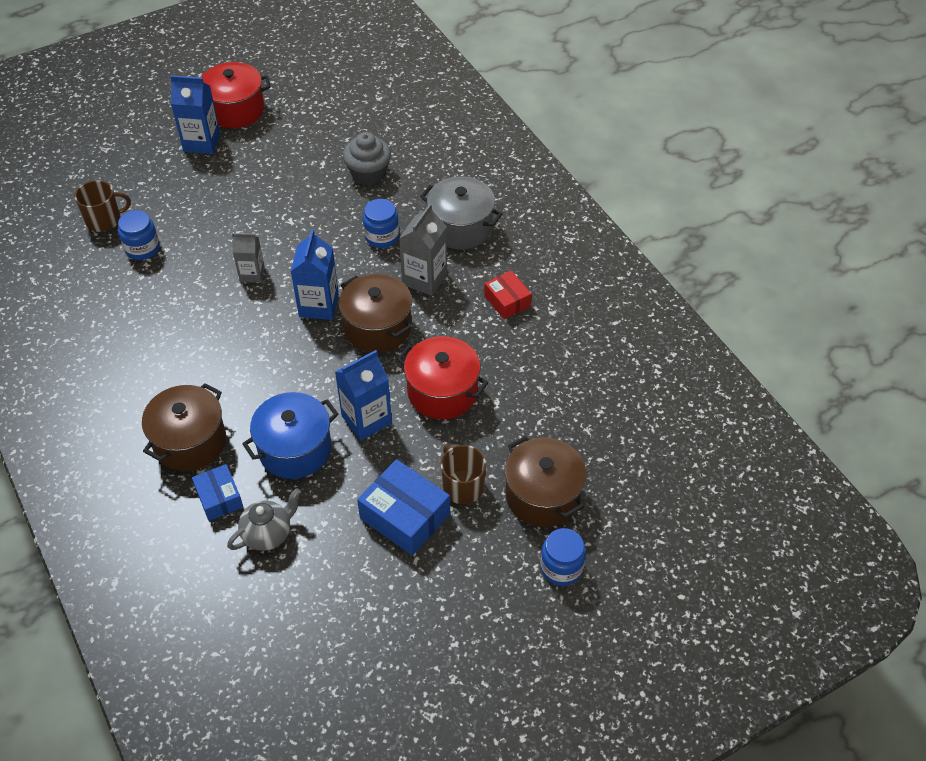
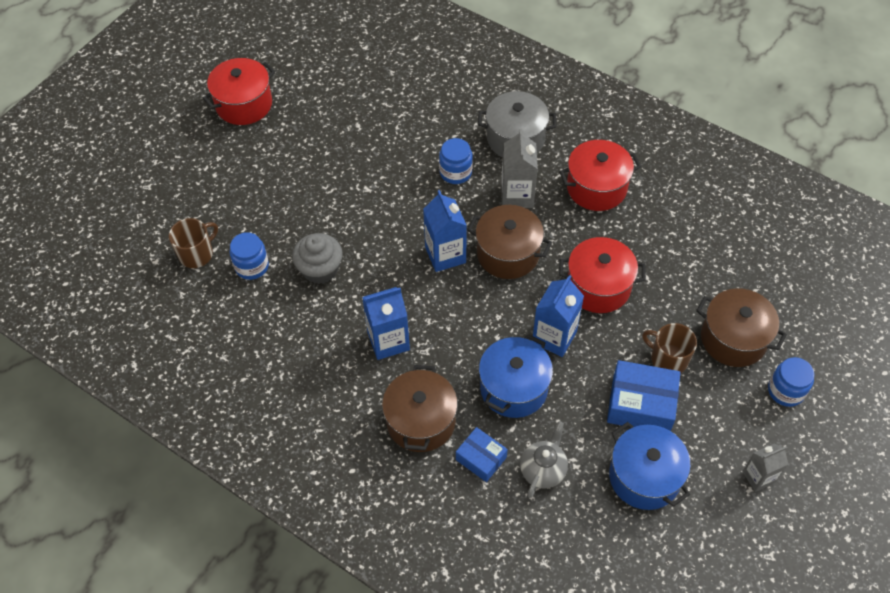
camera: 25 degrees left, 5 degrees up
blue carton [170,75,220,154] -> blue carton moved to [362,287,410,360]
grey carton [232,233,264,283] -> grey carton moved to [742,443,788,492]
grey cupcake [343,132,391,185] -> grey cupcake moved to [292,233,343,284]
red box [484,271,532,319] -> red pot [559,140,641,211]
none -> blue pot [609,422,691,510]

